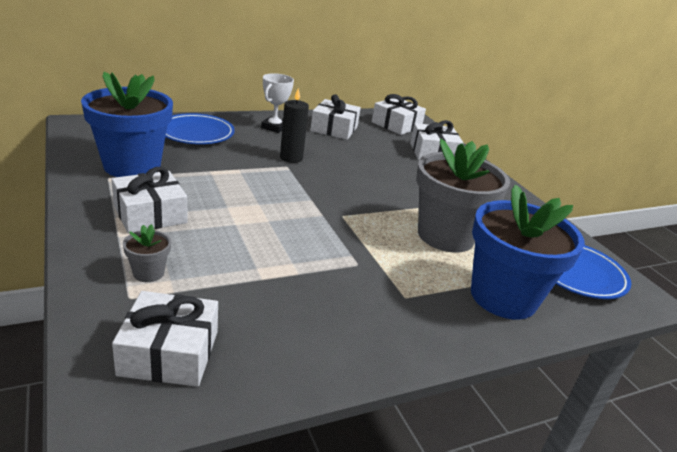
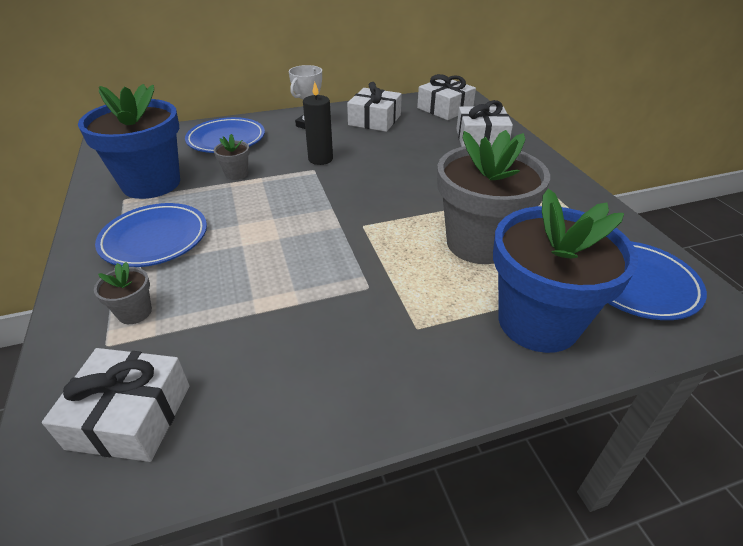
camera: 10 degrees right, 10 degrees up
white gift [111,167,187,233] -> blue plate [95,203,207,267]
none -> grey flower pot [214,134,250,180]

